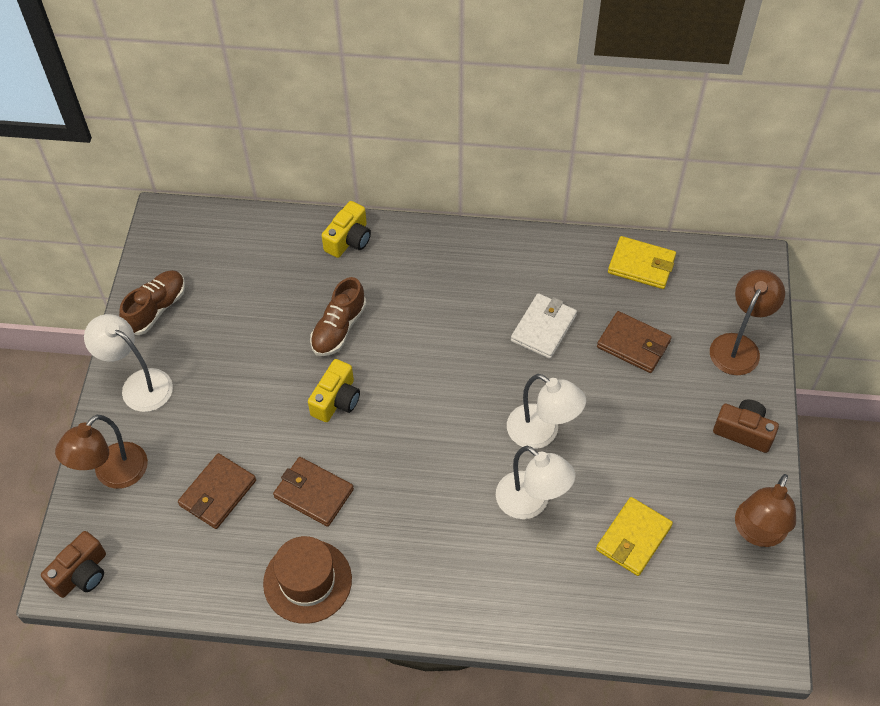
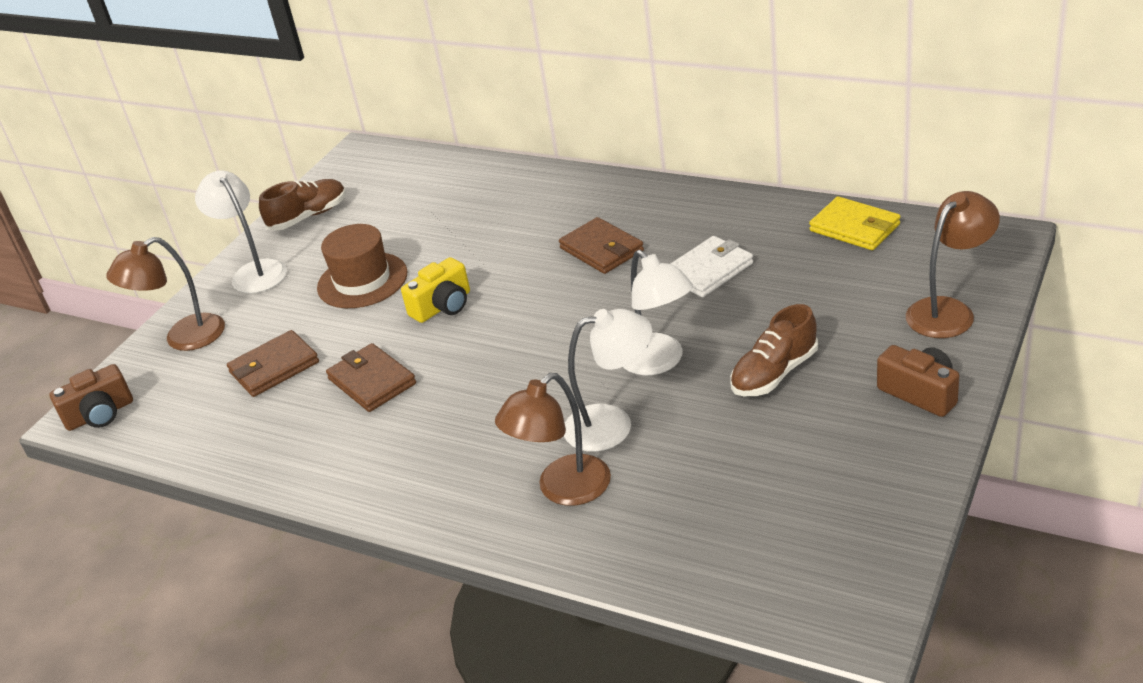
camera: 25 degrees right, 20 degrees down
brown hat [263,536,352,624] -> brown hat moved to [317,224,408,308]
brown shoe [310,277,366,356] -> brown shoe moved to [730,304,818,396]
yellow camera [321,201,371,258] -> none
white lamp [496,446,576,519] -> white lamp turned 75 degrees counterclockwise [564,309,652,452]
yellow wallet [596,497,673,576] -> none
brown wallet [597,311,672,373] -> brown wallet moved to [559,217,644,274]
brown lamp [735,474,796,547] -> brown lamp moved to [495,373,611,506]

